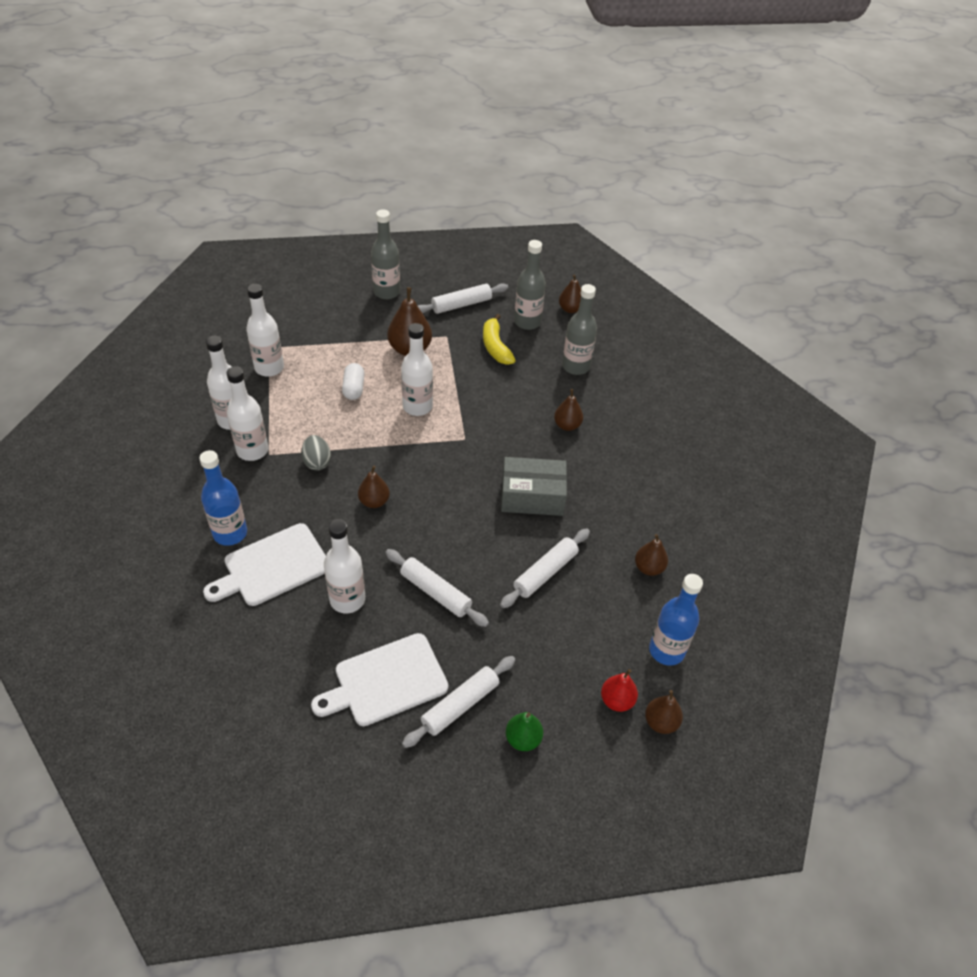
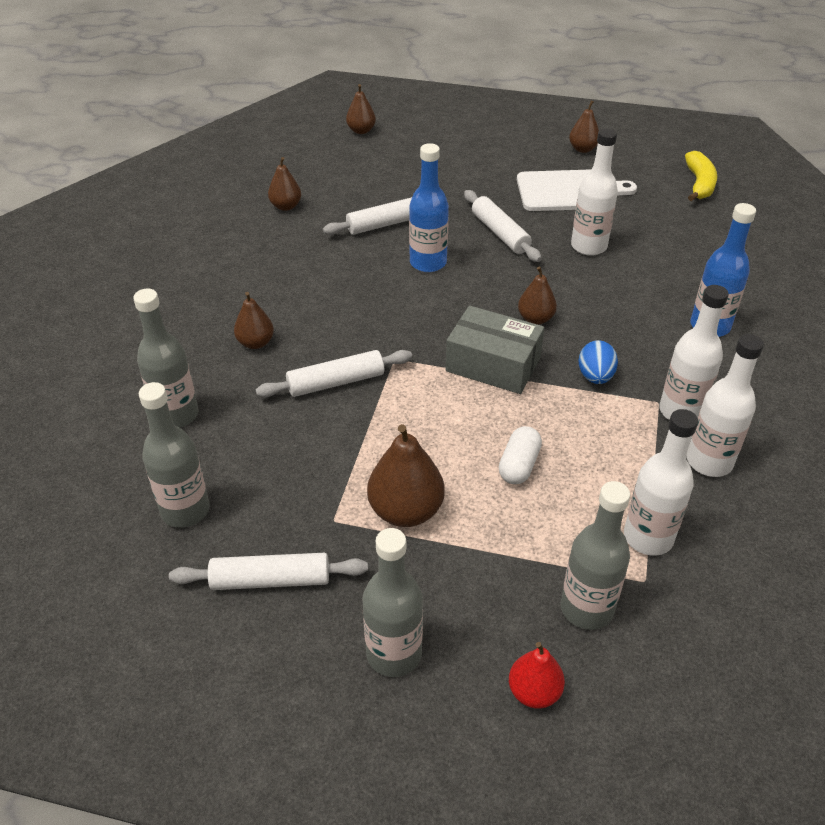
camera: 155 degrees left, 5 degrees down
white cutting board [203,523,326,606] -> none
grey egg [301,435,331,470] -> blue egg [579,340,618,384]
white bottle [401,323,433,416] -> none
white rolling pin [402,656,515,748] -> white rolling pin moved to [256,350,412,397]
yellow banana [483,314,516,365] -> yellow banana moved to [685,151,717,201]
grey box [501,457,567,516] -> grey box moved to [446,306,544,394]
green pear [506,712,543,751] -> none
brown pear [559,275,581,313] -> brown pear moved to [569,101,599,153]
red pear [601,669,638,712] -> red pear moved to [509,642,565,709]
blue bottle [649,574,703,665] -> blue bottle moved to [409,143,449,272]
none -> grey bottle [561,481,630,630]

